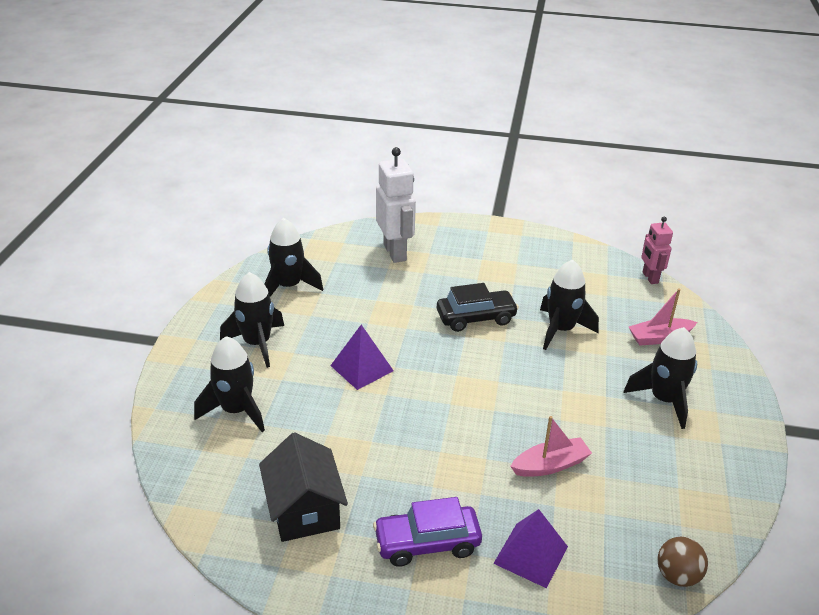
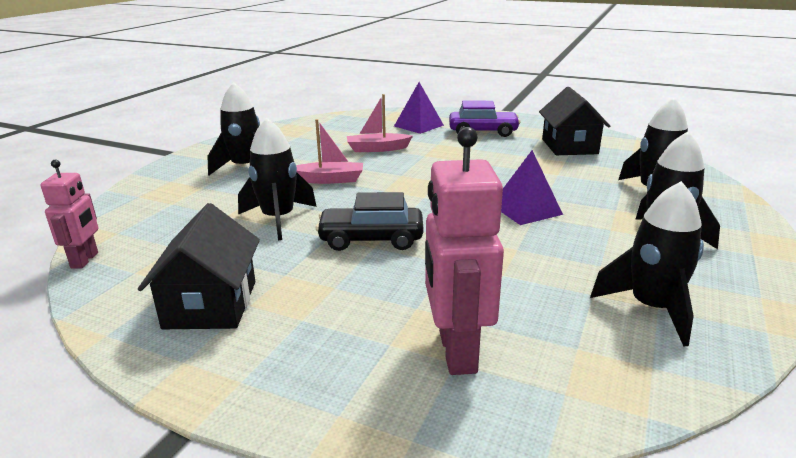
camera: 165 degrees left, 10 degrees down
white robot [376,147,416,263] -> pink robot [425,127,504,375]
pink boat [629,288,697,346] -> pink boat moved to [296,119,363,184]
brown ball [657,537,708,587] -> none
none -> black house [138,203,260,329]

